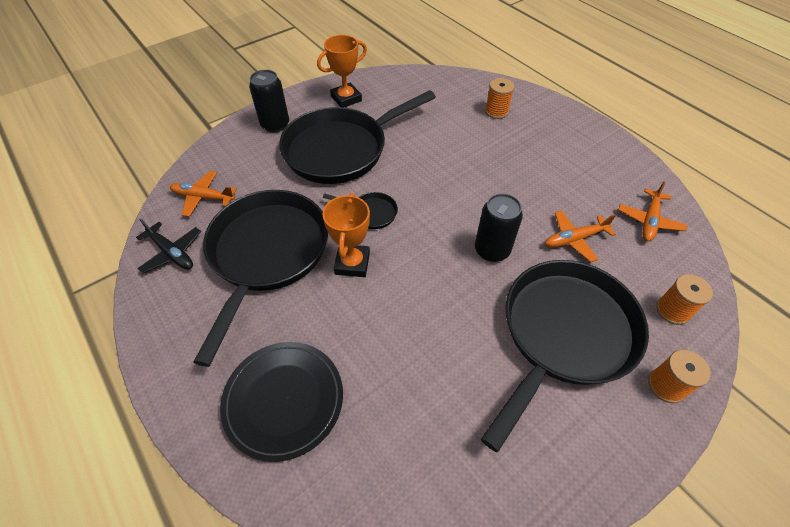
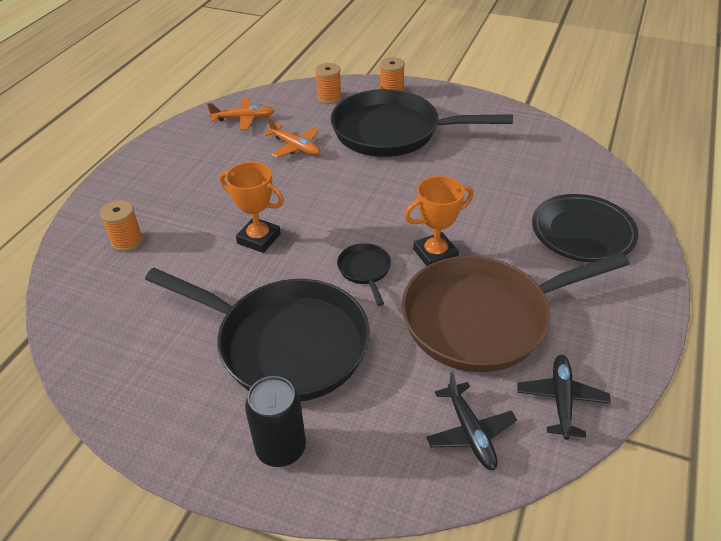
camera: 120 degrees left, 10 degrees down
orange plane [170,171,237,217] -> black plane [426,372,517,471]
black pan [193,190,328,367] -> brown pan [402,253,630,372]
orange trophy [317,35,367,108] -> orange trophy moved to [220,162,284,253]
black can [475,194,523,262] -> none

